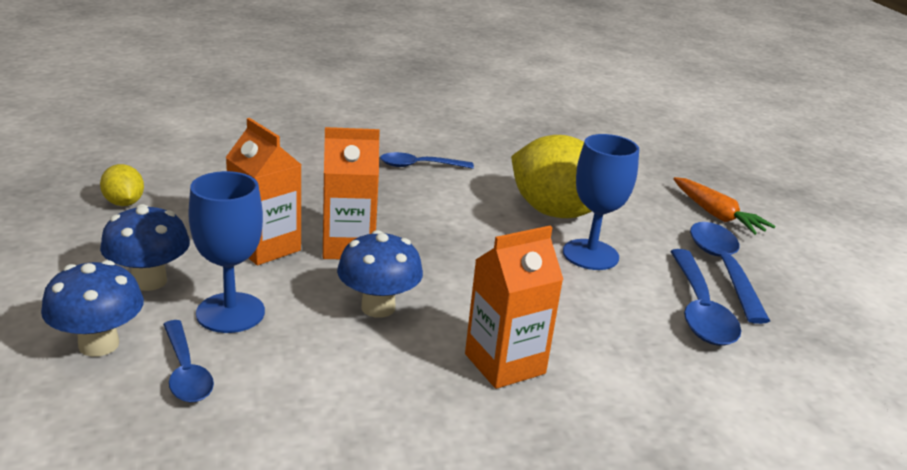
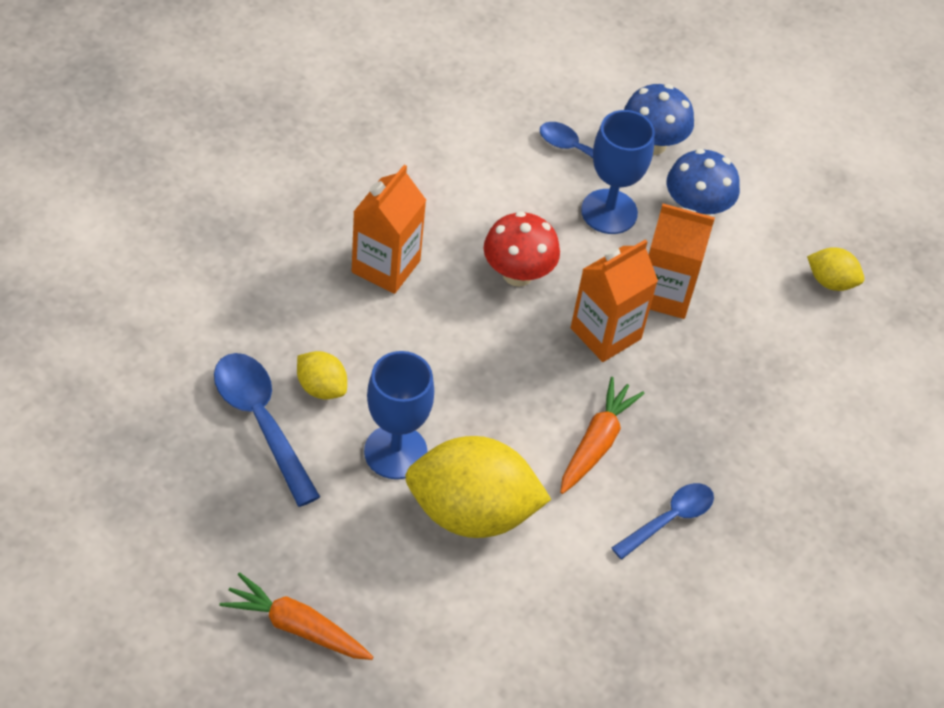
camera: 145 degrees right, 25 degrees up
blue mushroom [337,230,423,318] -> red mushroom [484,211,560,287]
blue spoon [690,222,770,324] -> none
none -> yellow lemon [297,351,347,399]
none -> orange carrot [560,377,645,494]

